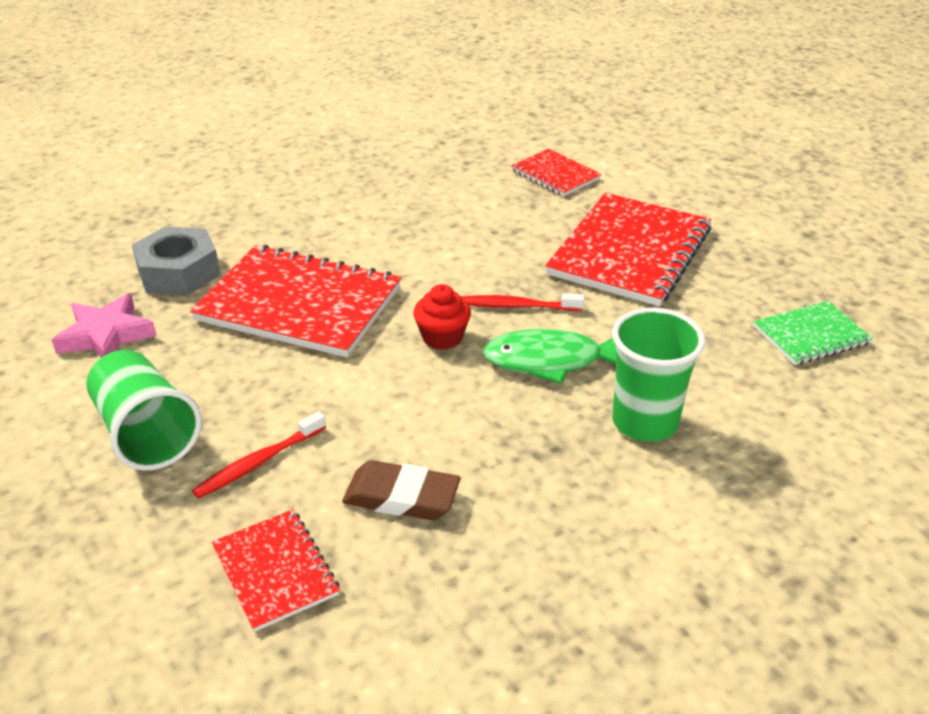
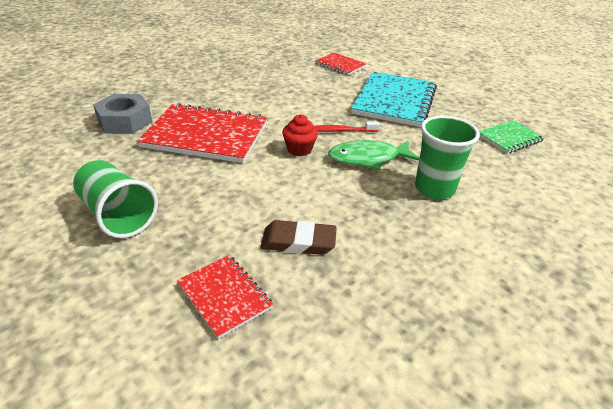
camera: 10 degrees left, 0 degrees up
pink star [52,294,157,358] -> none
red toothbrush [192,411,326,499] -> none
red notebook [545,193,711,306] -> turquoise notebook [351,72,437,127]

